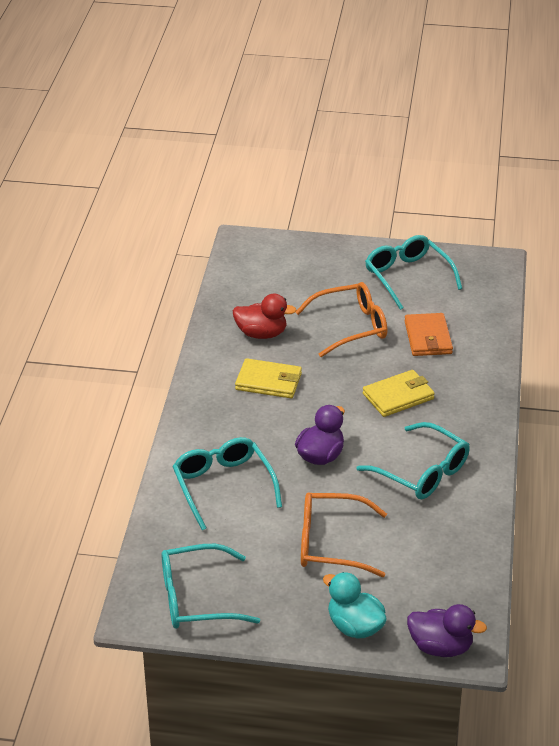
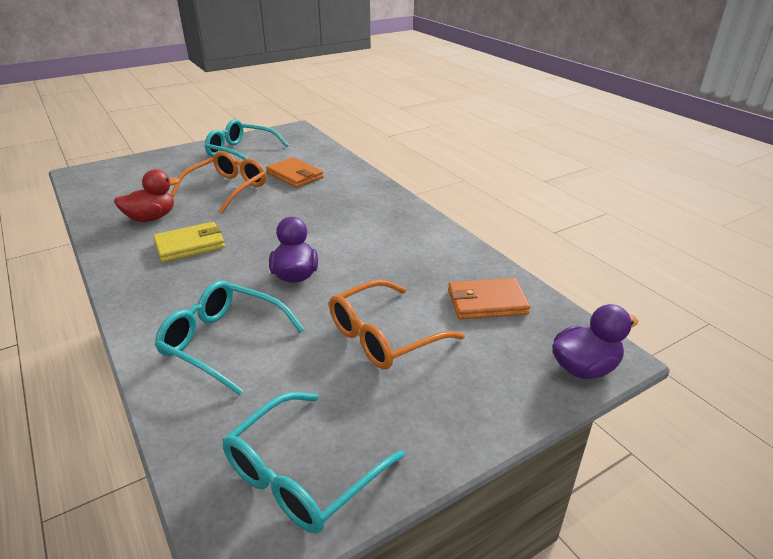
camera: 40 degrees left, 5 degrees down
turquoise duck [323,572,387,639] -> none
turquoise glasses [356,422,470,499] -> none
yellow wallet [363,370,435,417] -> none
none -> orange wallet [448,278,530,320]

